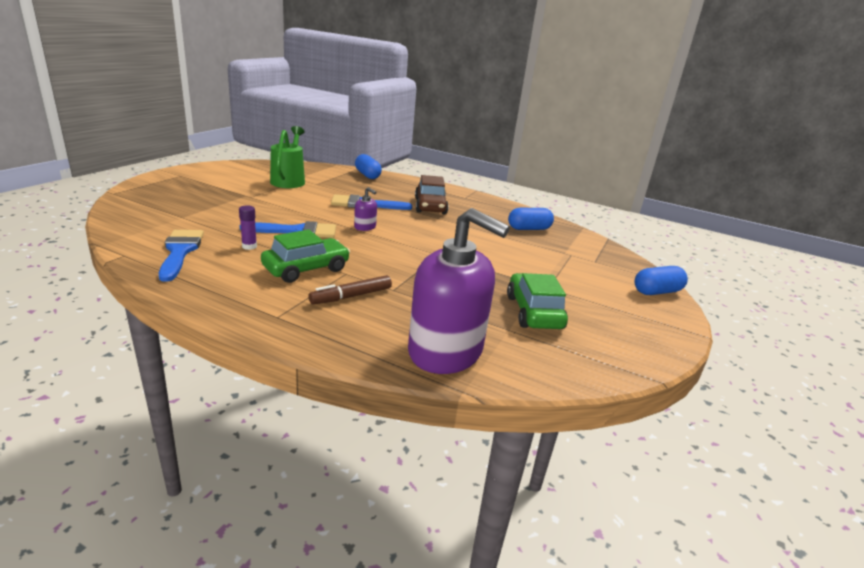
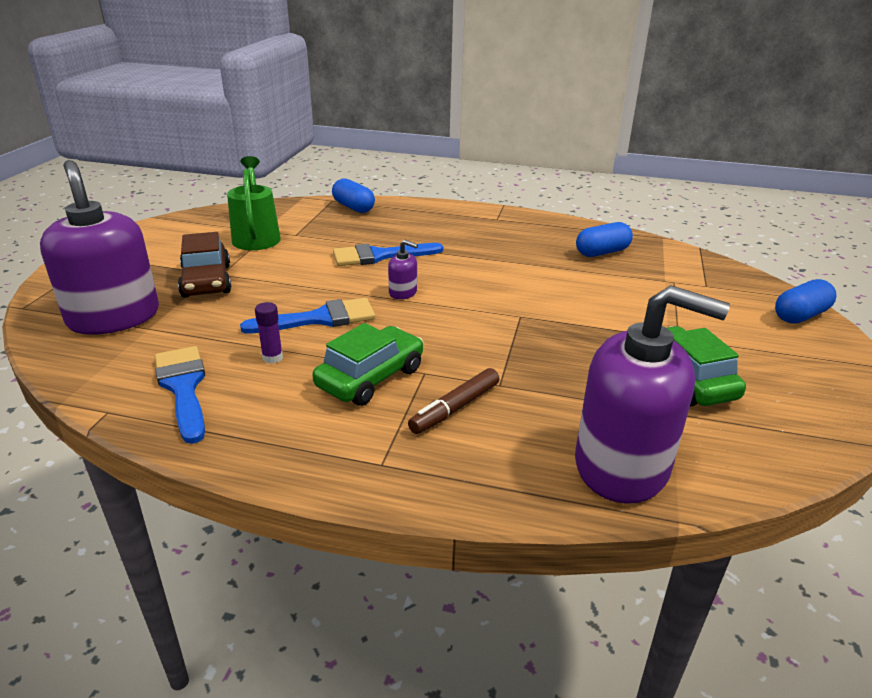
camera: 10 degrees left, 5 degrees up
brown car [415,175,449,215] -> brown car moved to [178,232,231,298]
none -> purple soap dispenser [40,160,159,335]

